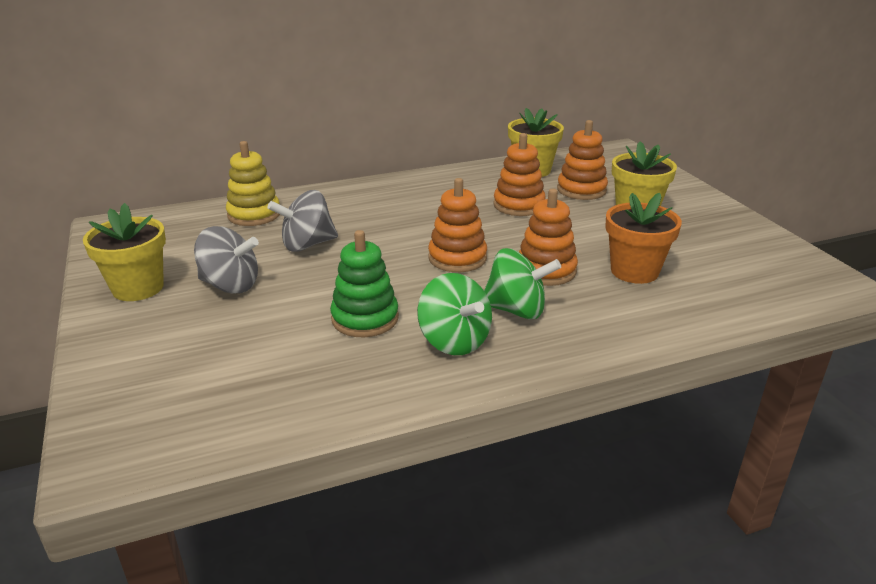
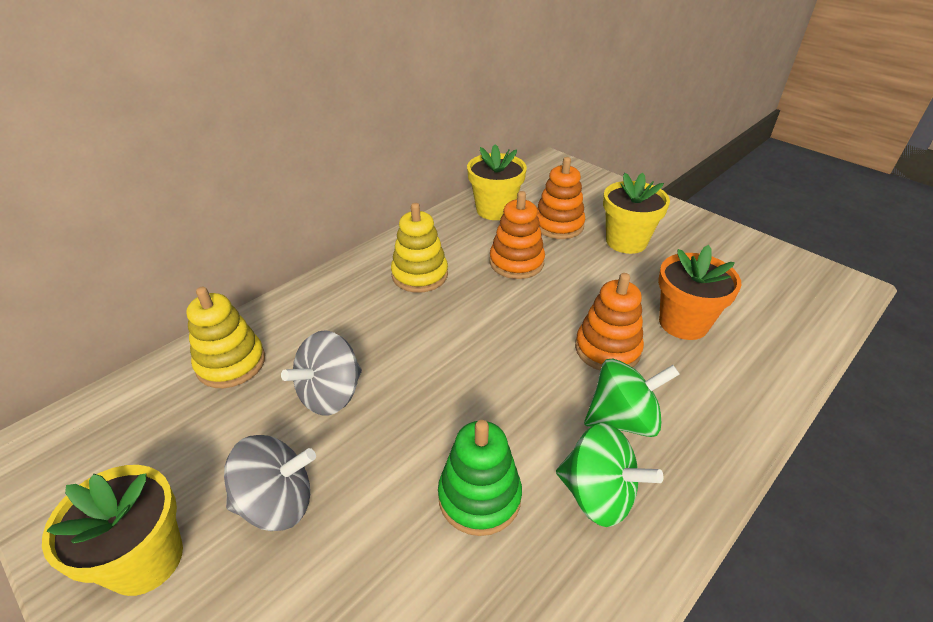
camera: 25 degrees left, 10 degrees up
orange stacking toy [428,178,487,272] -> none
none -> yellow stacking toy [391,203,448,293]

